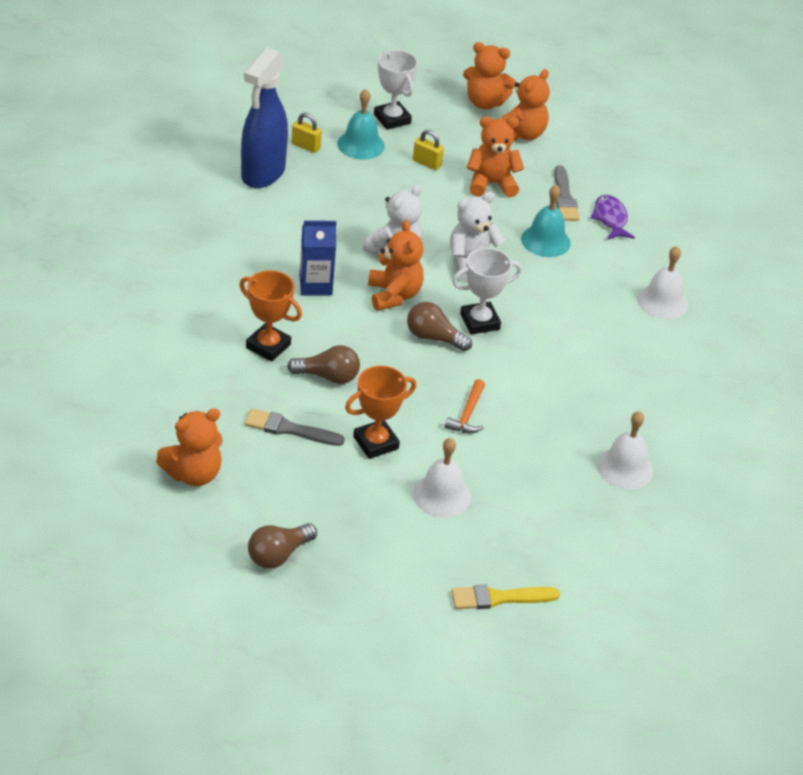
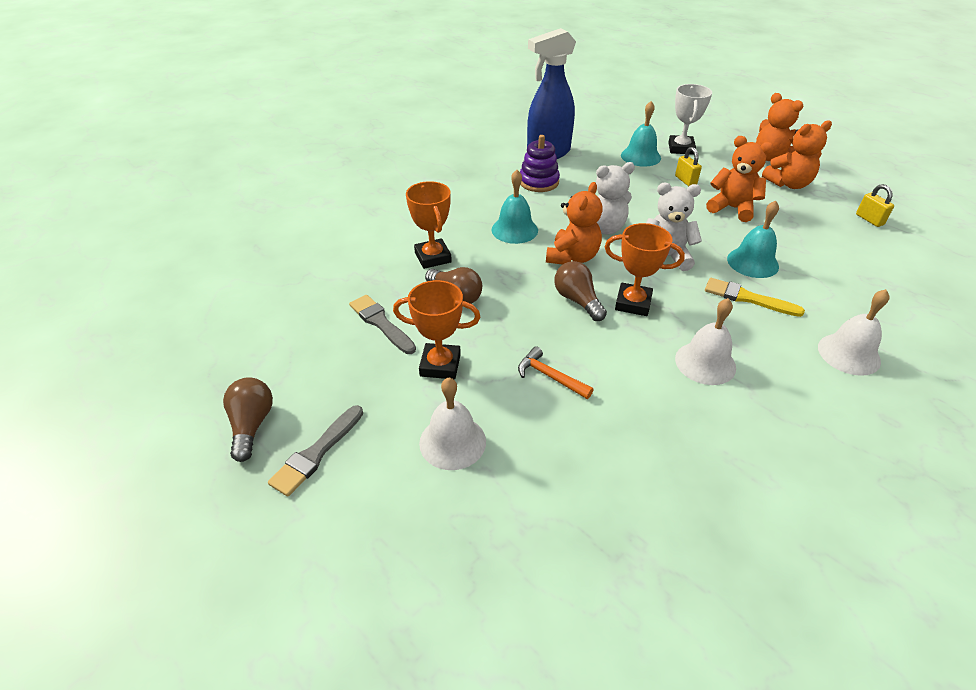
camera: 40 degrees right, 0 degrees up
orange teddy bear [156,408,223,486] -> none
brown light bulb [248,523,317,569] -> brown light bulb turned 90 degrees clockwise [223,377,273,462]
yellow padlock [292,113,322,153] -> yellow padlock moved to [856,184,894,227]
blue carton [300,220,336,296] -> turquoise bell [492,170,538,244]
orange hammer [445,379,485,433] -> orange hammer turned 75 degrees clockwise [518,346,593,399]
yellow brush [451,585,560,609] -> yellow brush moved to [705,278,805,317]
white trophy [452,248,522,334] -> orange trophy [605,223,685,316]
grey brush [554,165,580,221] -> grey brush moved to [268,405,363,497]
purple fish [591,195,635,240] -> none
white bell [597,411,653,489] -> white bell moved to [675,298,736,385]
none -> purple stacking toy [520,135,560,192]

